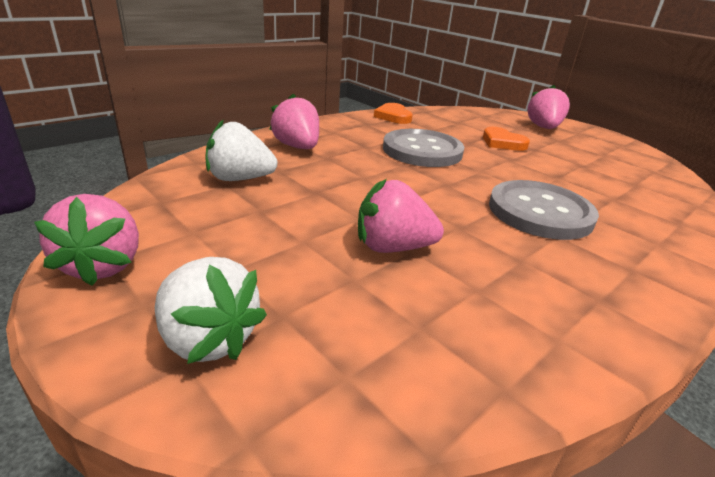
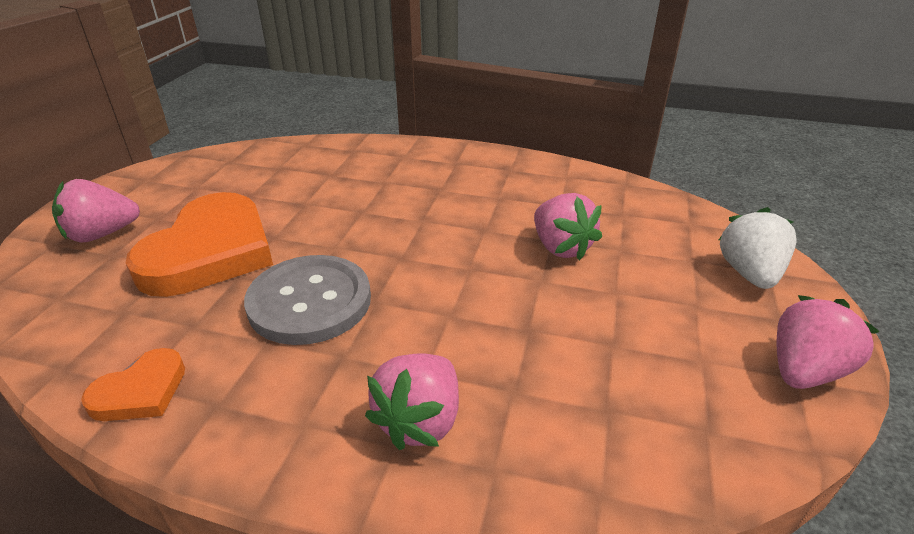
camera: 120 degrees left, 5 degrees up
white strawberry [205,119,278,181] -> none
orange heart [483,127,530,151] -> orange heart [126,192,273,297], size x2.08
grey button [489,180,599,240] -> none

